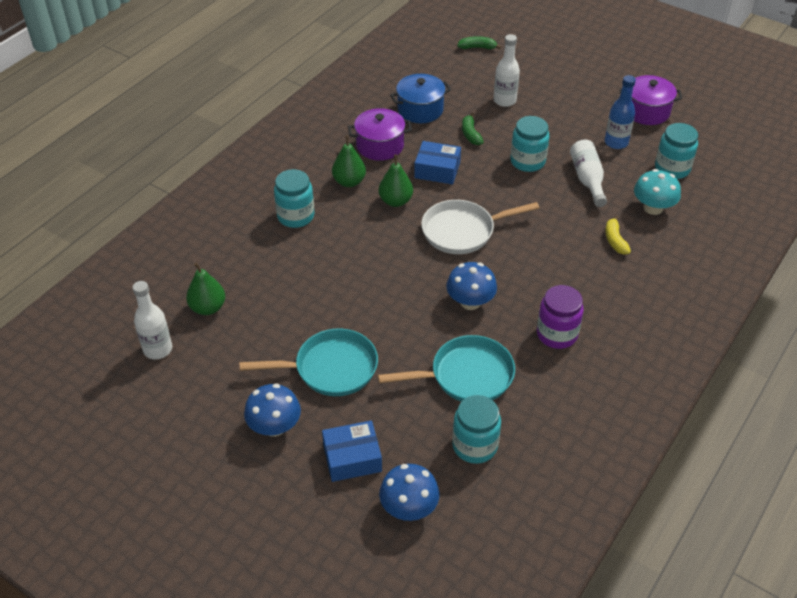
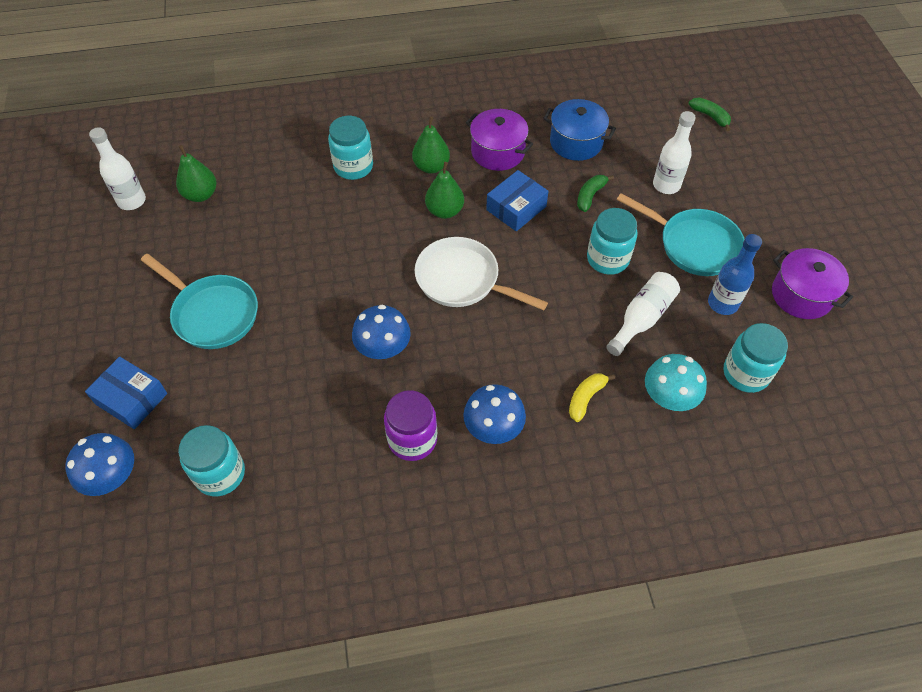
camera: 45 degrees right, 10 degrees up
blue mushroom [244,384,301,437] -> blue mushroom moved to [463,384,526,444]
turquoise pan [378,335,515,402] -> turquoise pan moved to [617,193,745,276]
blue box [414,141,461,184] -> blue box turned 75 degrees clockwise [486,170,549,231]

